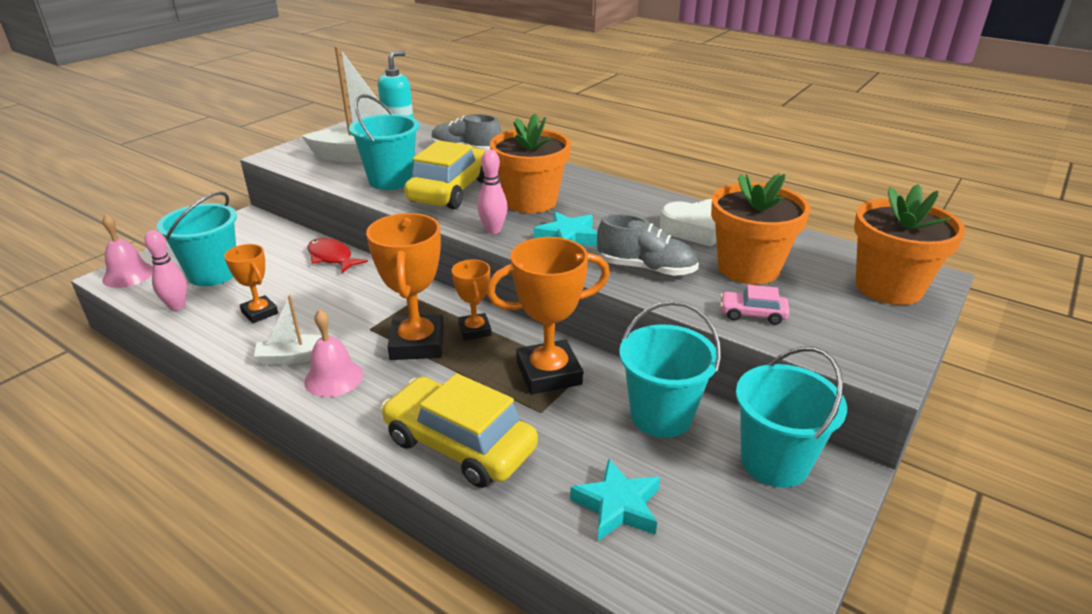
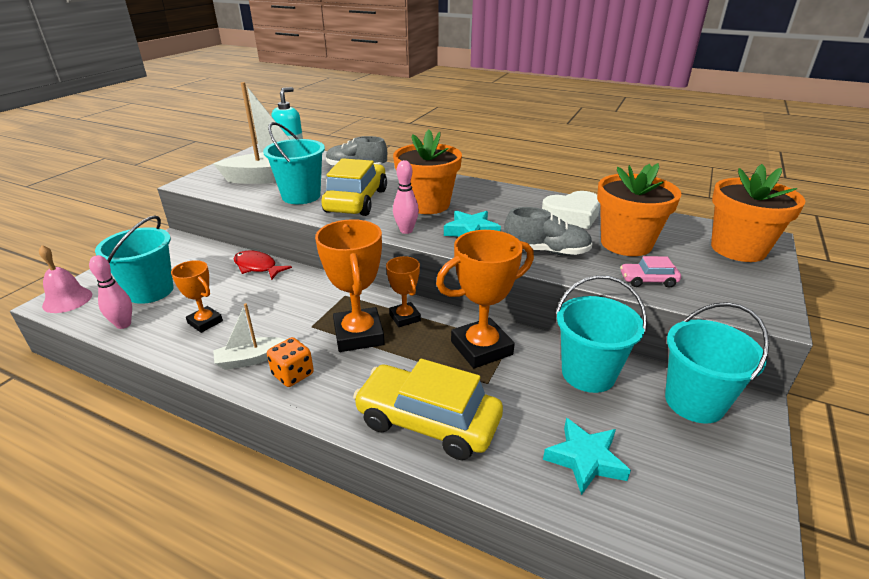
camera: 10 degrees left, 0 degrees up
pink bell [304,309,363,397] -> orange dice [267,337,314,387]

